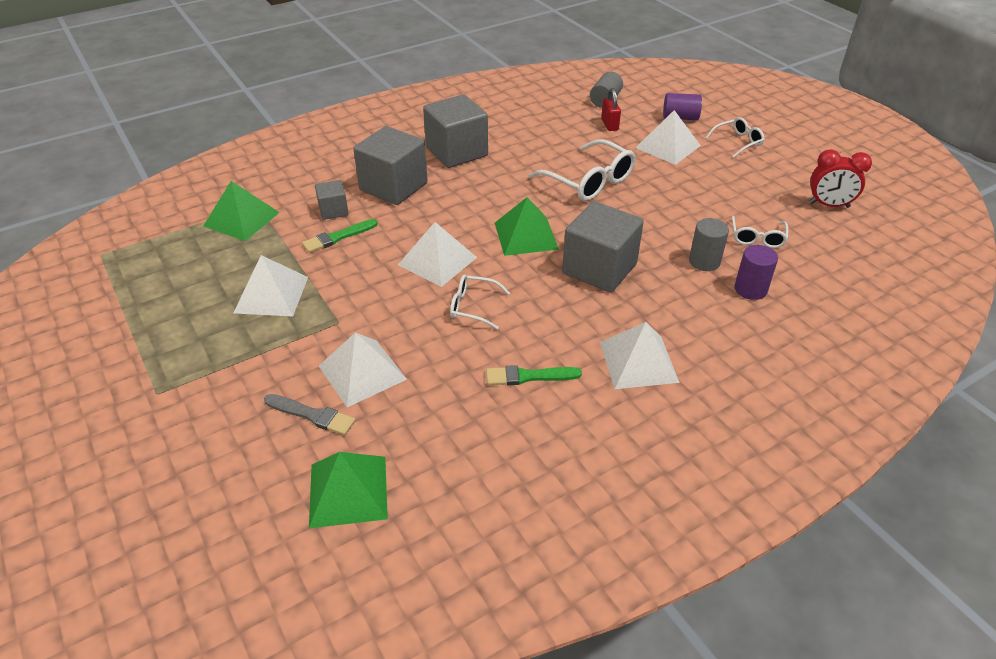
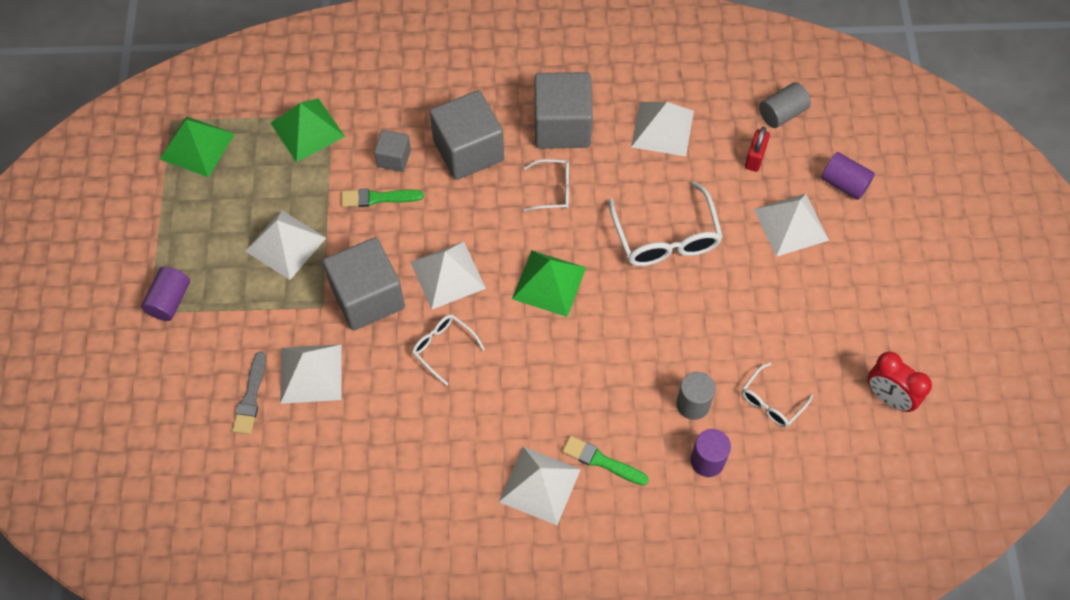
camera: 30 degrees right, 20 degrees up
grey brush [264,394,356,435] -> grey brush turned 45 degrees clockwise [232,351,266,434]
green pyramid [309,452,388,528] -> green pyramid moved to [160,116,235,177]
green brush [486,365,582,385] -> green brush moved to [562,436,649,486]
grey cube [562,201,644,293] -> grey cube moved to [323,237,405,330]
white glasses [706,117,765,157] -> white glasses moved to [523,159,569,211]
none -> purple cylinder [141,267,190,321]
none -> white pyramid [631,102,694,156]

